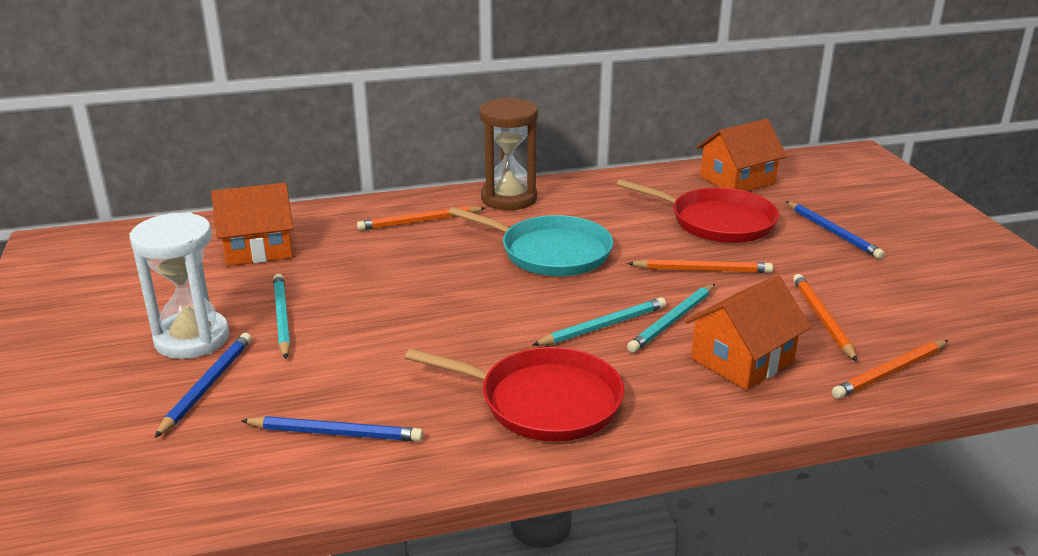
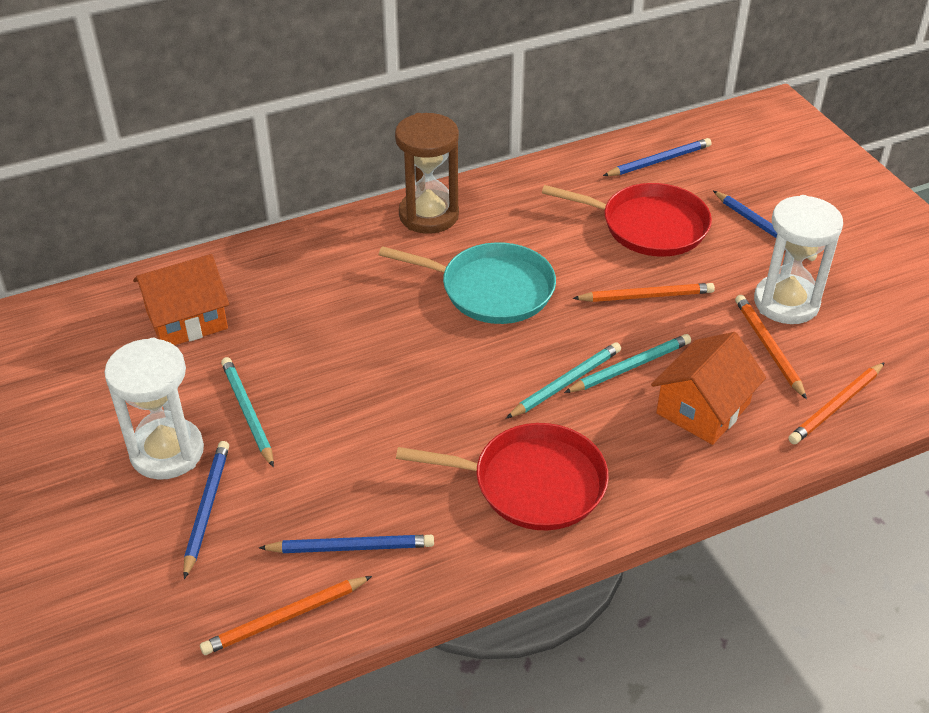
camera: 10 degrees left, 15 degrees up
orange pencil [357,206,485,231] -> orange pencil moved to [200,576,372,655]
turquoise pencil [627,284,715,353] -> turquoise pencil turned 150 degrees counterclockwise [564,334,691,393]
orange house [696,119,787,191] -> blue pencil [603,138,711,176]
none -> white hourglass [754,195,843,324]

